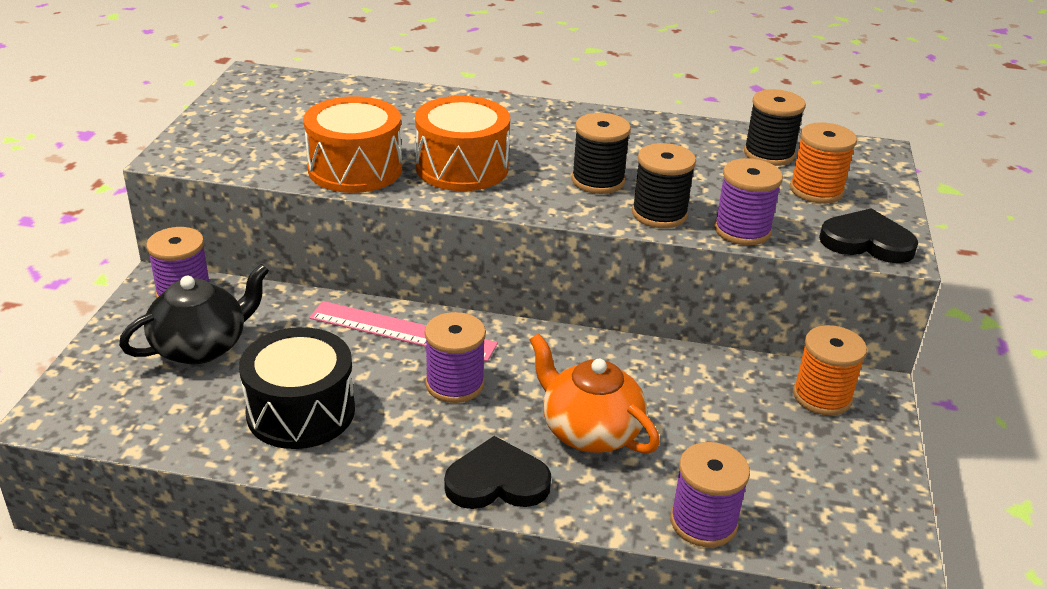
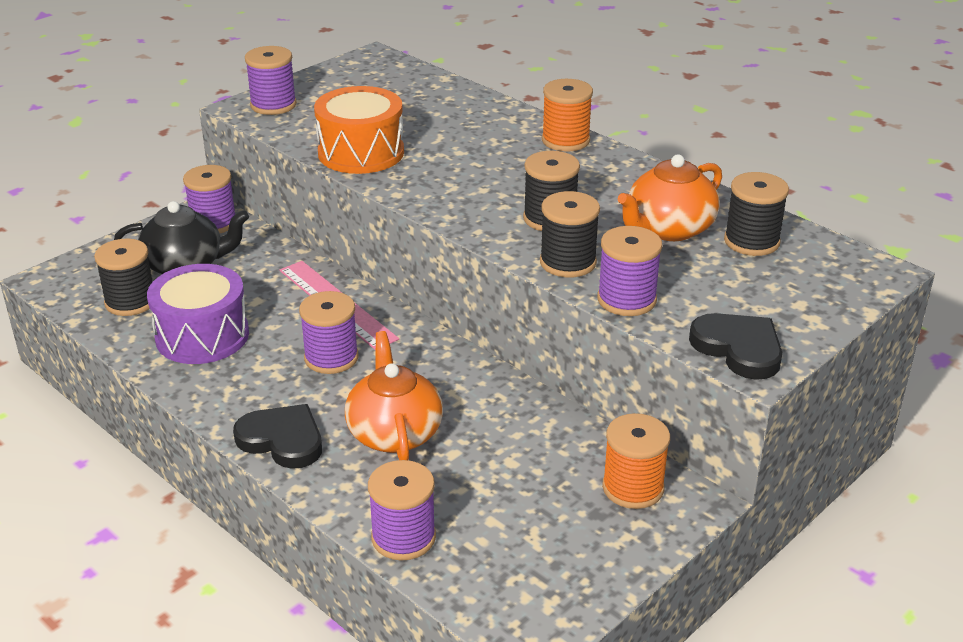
camera: 35 degrees right, 0 degrees up
black drum [239,327,355,449] -> purple drum [147,264,249,364]
orange drum [415,96,510,191] -> none
orange spool [790,122,857,204] -> orange spool moved to [542,79,593,151]
none -> black spool [94,239,152,316]
none -> purple spool [245,46,297,115]
none -> orange teapot [617,154,722,241]

